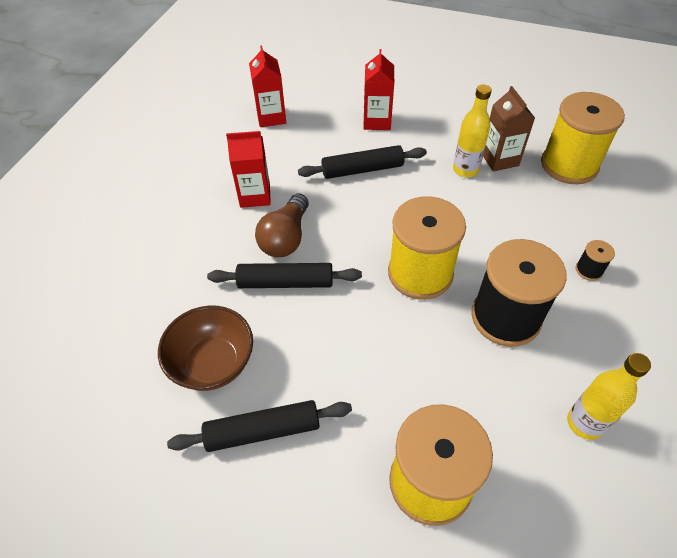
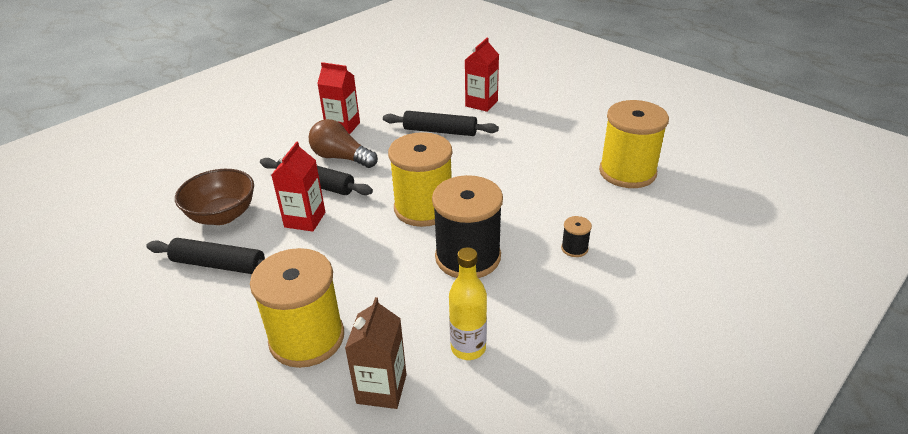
camera: 25 degrees right, 15 degrees down
red carton [249,46,286,127] -> red carton moved to [271,141,325,232]
brown light bulb [255,193,309,257] -> brown light bulb turned 75 degrees clockwise [309,119,378,168]
yellow bottle [453,85,492,177] -> none
brown carton [483,86,535,172] -> brown carton moved to [345,297,407,409]

